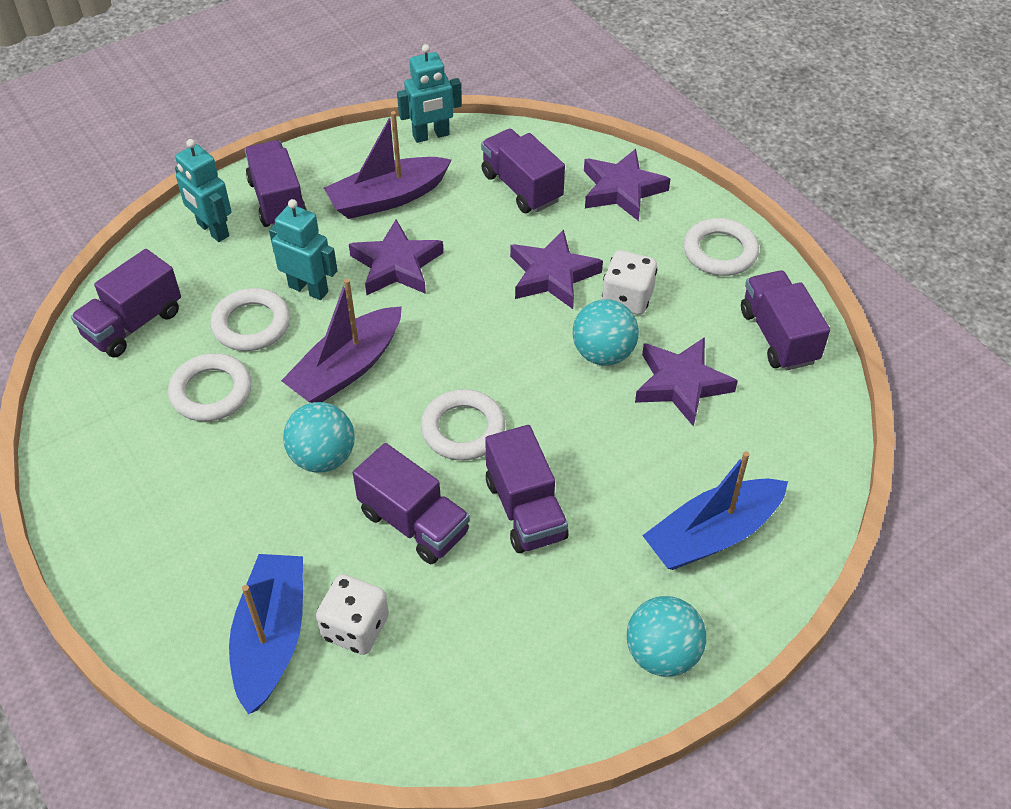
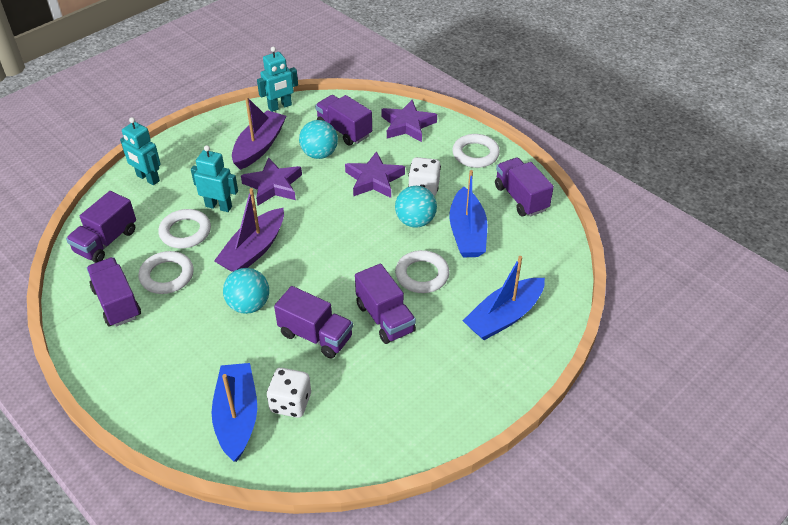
camera: 10 degrees left, 5 degrees down
purple truck [244,140,307,227] -> purple truck moved to [87,257,141,327]
purple boat [324,111,452,219] -> purple boat turned 150 degrees clockwise [232,97,286,170]
white ring [421,389,505,460] -> white ring moved to [395,250,449,293]
turquoise ball [627,596,706,677] -> turquoise ball moved to [299,120,338,159]
purple star [635,337,738,427] -> blue boat [449,170,487,257]

